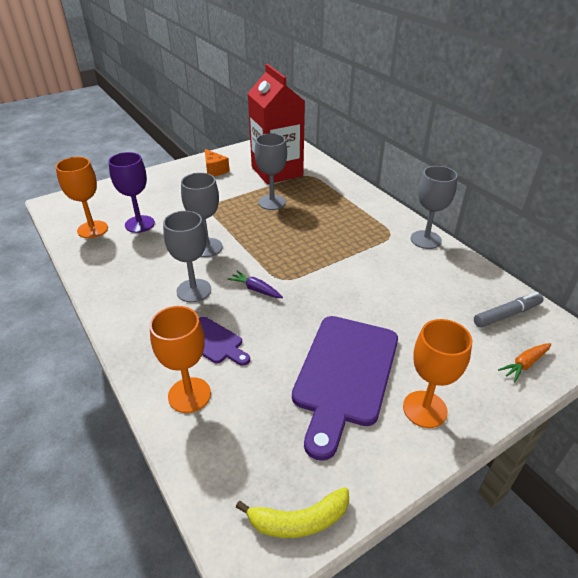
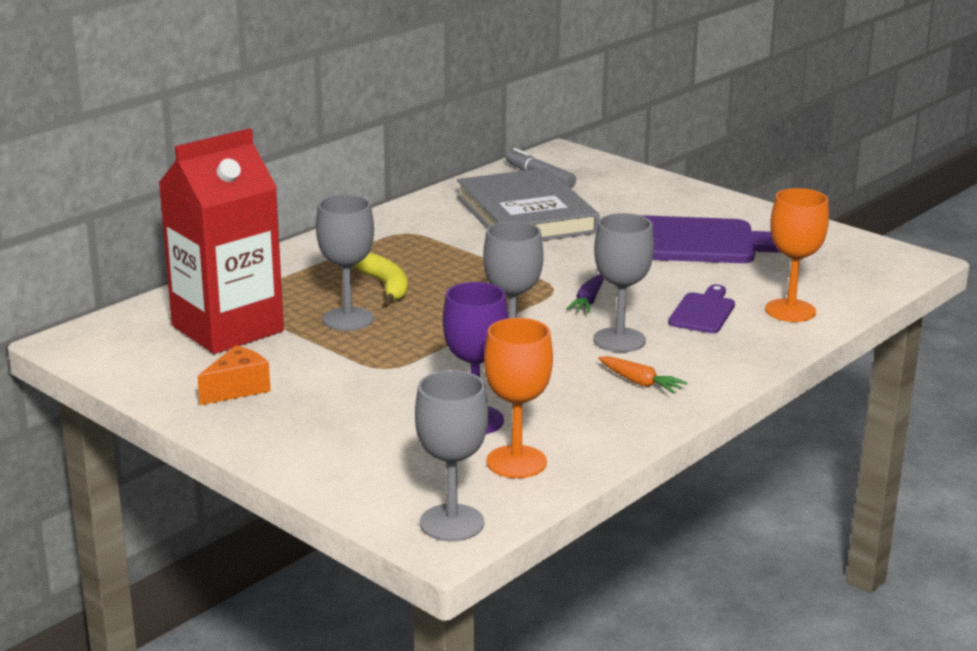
camera: 105 degrees left, 15 degrees down
yellow banana [236,487,349,538] -> yellow banana moved to [354,253,408,304]
orange goblet [403,319,472,428] -> none
grey goblet [411,166,458,249] -> grey goblet moved to [415,370,489,541]
orange carrot [498,343,551,382] -> orange carrot moved to [598,356,688,394]
none -> grey book [457,168,600,241]

